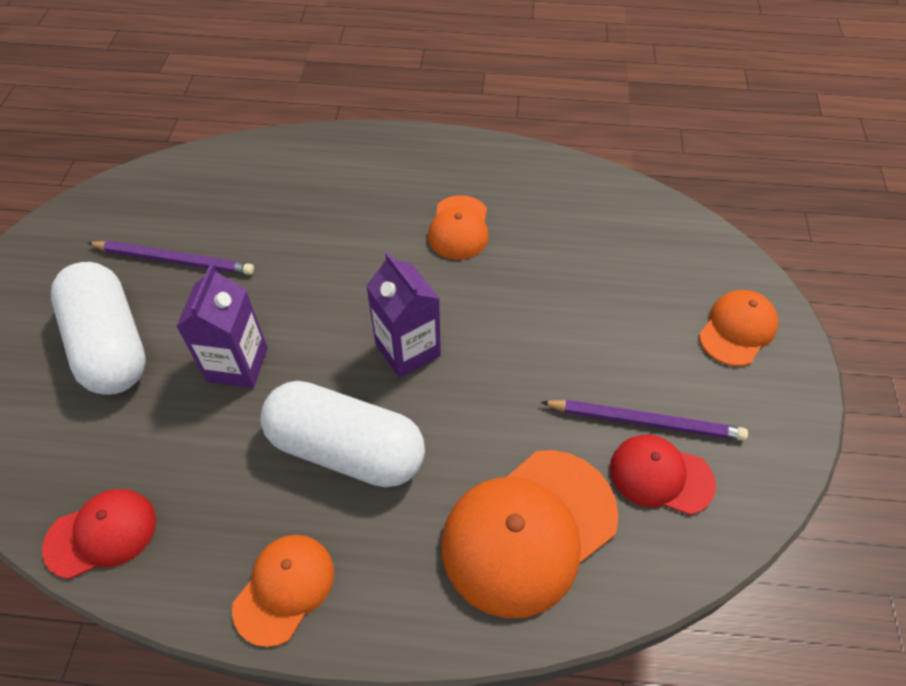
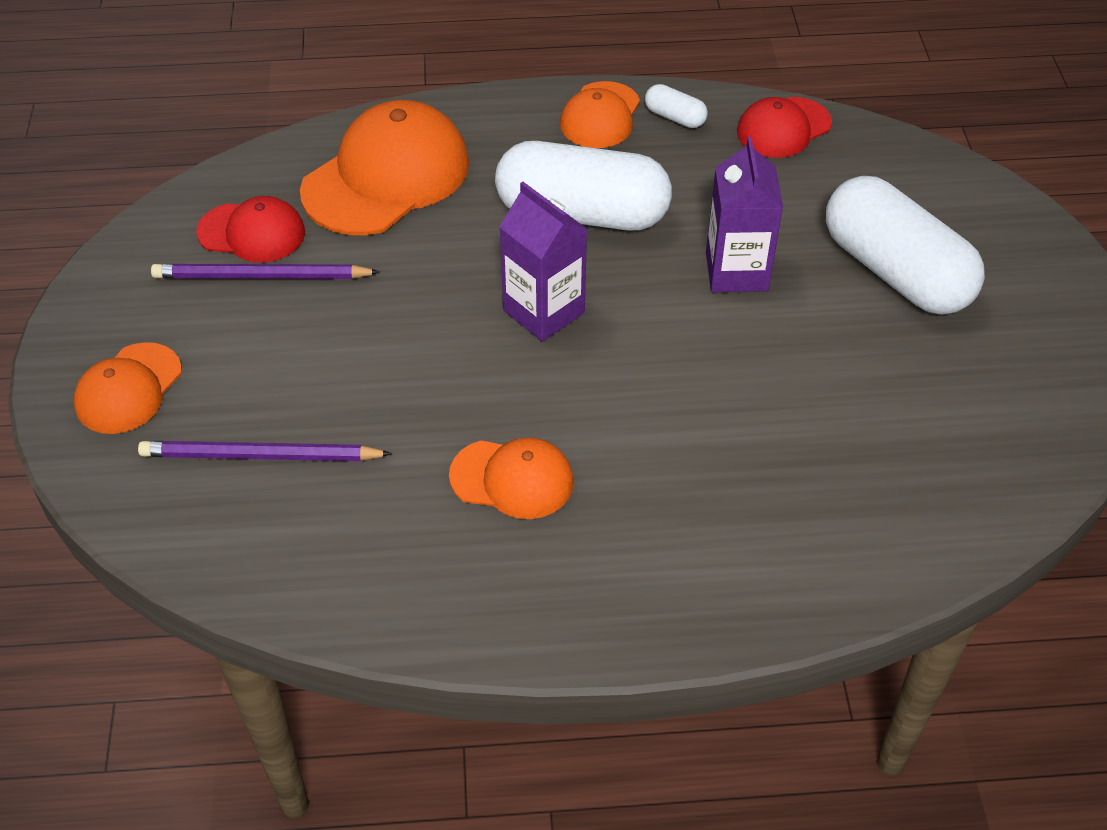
camera: 170 degrees right, 5 degrees down
purple pencil [87,241,254,275] -> purple pencil moved to [138,441,392,461]
orange cap [428,195,488,259] -> orange cap turned 105 degrees clockwise [449,438,574,519]
none -> white capsule [645,84,708,128]

